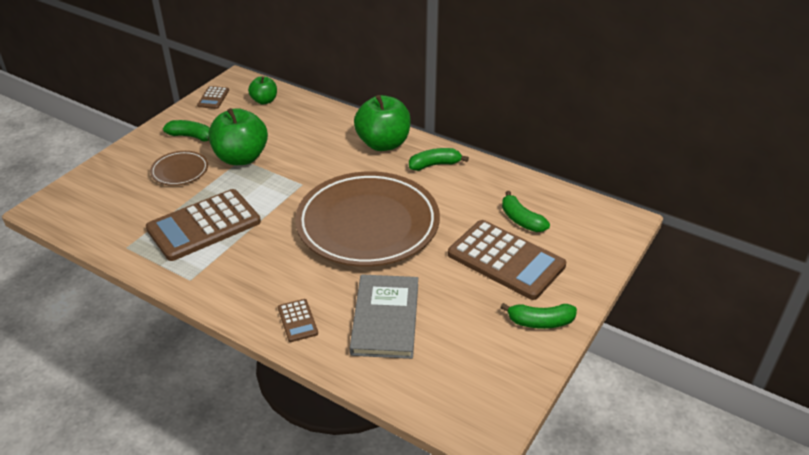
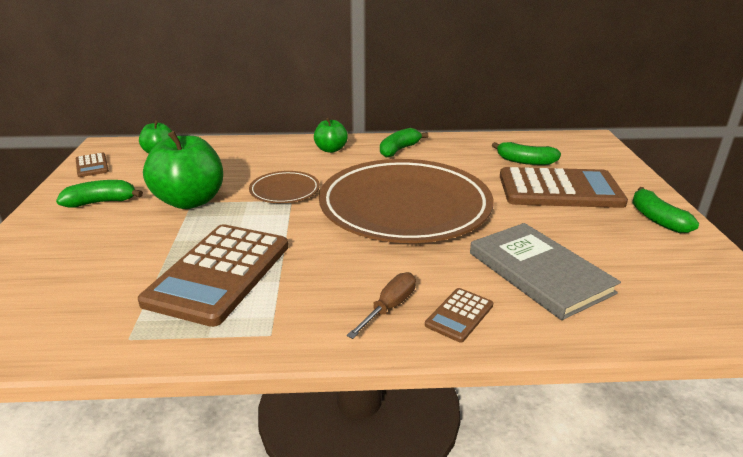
camera: 35 degrees left, 10 degrees down
brown plate [150,151,208,186] -> brown plate moved to [249,171,320,203]
brown calculator [278,299,318,342] -> brown calculator turned 90 degrees clockwise [425,288,493,343]
green apple [354,95,411,151] -> green apple [314,118,348,153], size x0.54
green banana [500,303,577,329] -> green banana turned 105 degrees clockwise [632,187,699,233]
none -> brown screwdriver [347,272,416,339]

